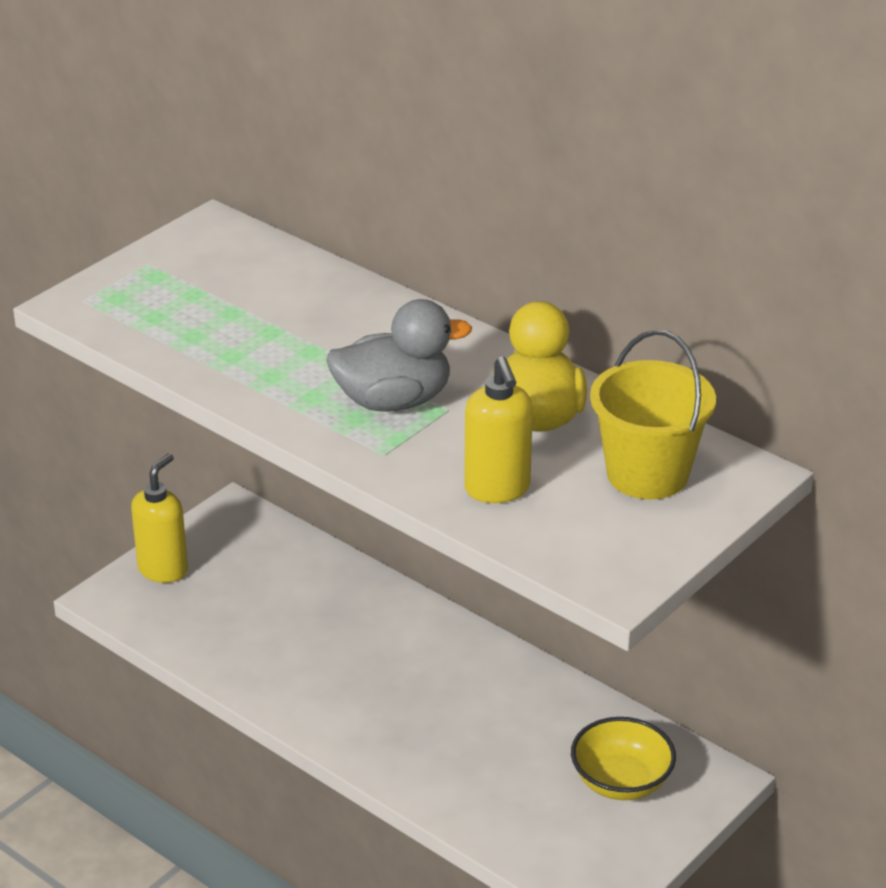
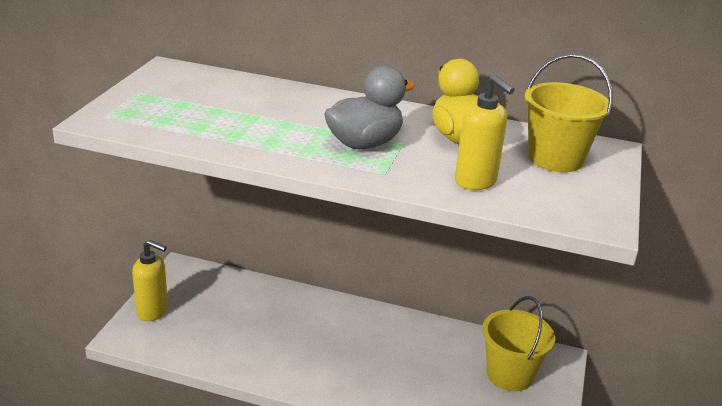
camera: 25 degrees left, 5 degrees down
yellow soap dispenser [131,453,188,583] -> yellow soap dispenser turned 105 degrees clockwise [132,240,168,321]
yellow bowl [571,717,676,800] -> yellow bucket [482,296,555,391]

